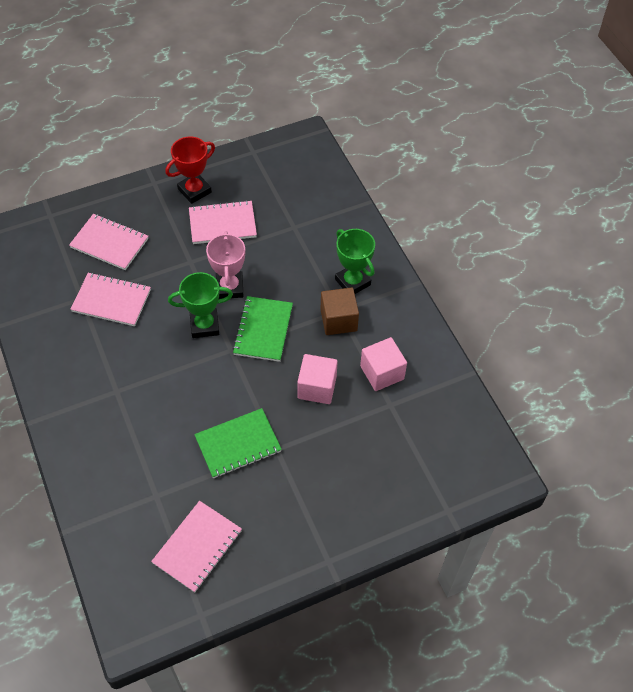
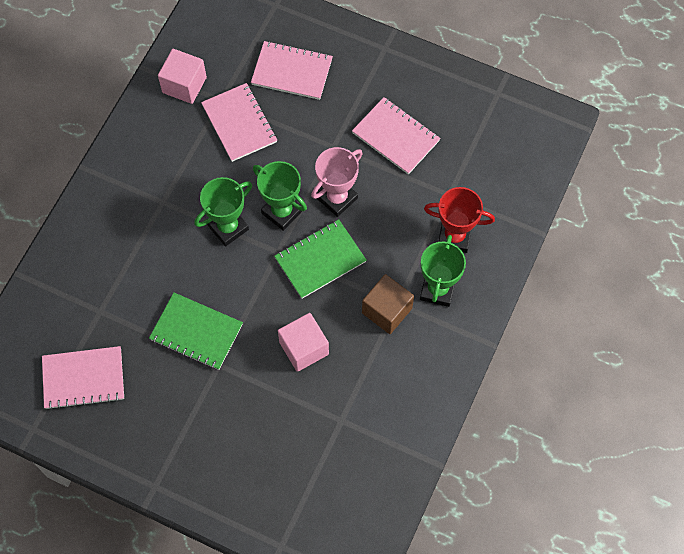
camera: 50 degrees right, 10 degrees up
pink notebook [69,214,148,270] -> pink notebook turned 60 degrees counterclockwise [251,41,333,100]
red trophy [165,136,215,204] -> red trophy moved to [424,187,495,253]
pink cube [360,337,407,391] -> pink cube moved to [158,49,207,104]
none -> green trophy [194,177,252,247]

